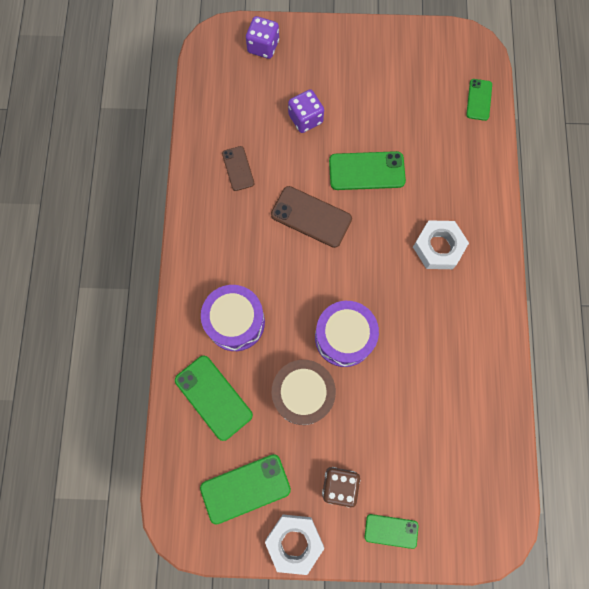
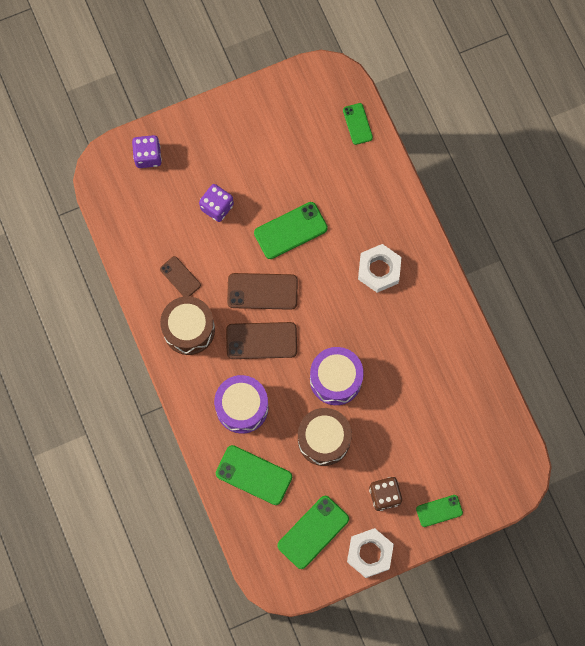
camera: 25 degrees left, 0 degrees up
none -> brown drum [160,296,215,355]
none -> brown phone [226,322,297,359]

